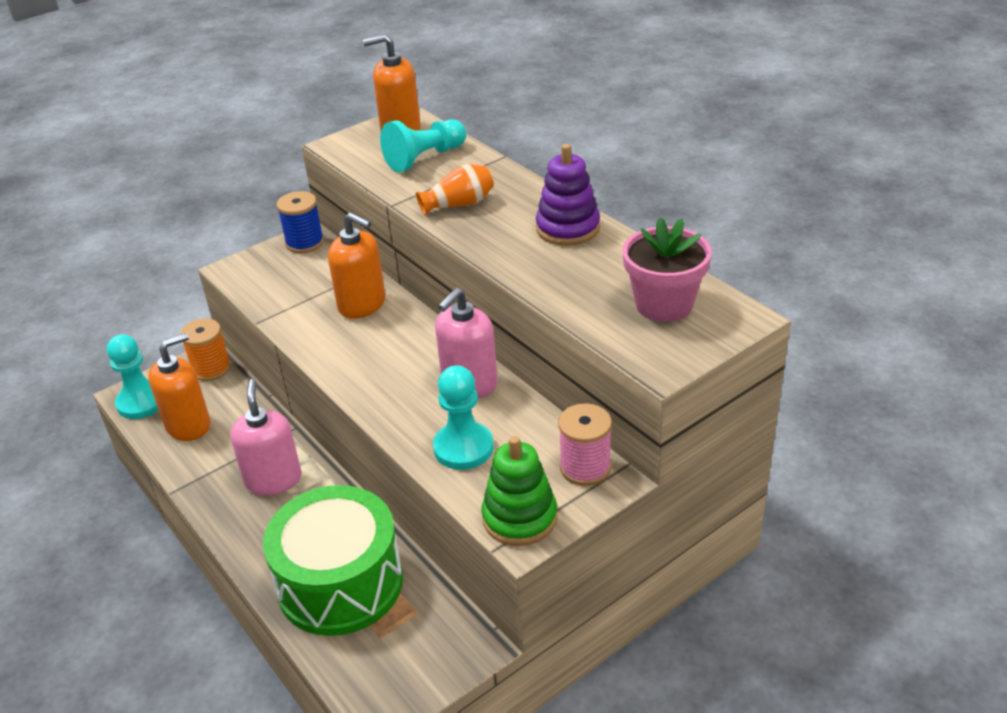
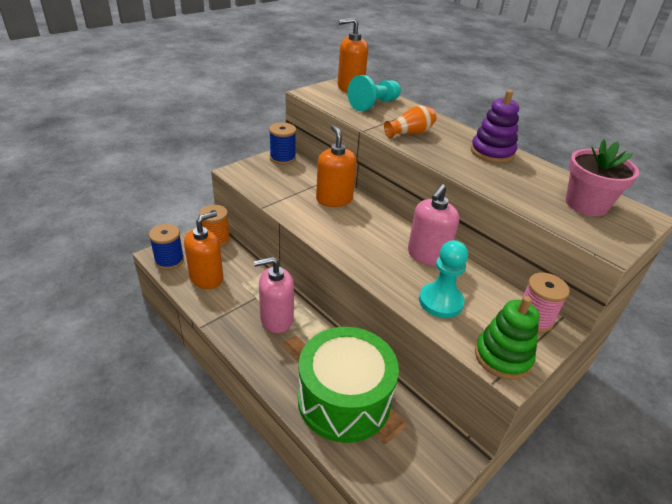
camera: 10 degrees left, 0 degrees up
turquoise pawn [107,334,159,419] -> blue spool [149,224,184,270]
pink soap dispenser [230,379,302,495] -> pink soap dispenser turned 90 degrees counterclockwise [254,257,294,333]
orange soap dispenser [328,212,385,319] -> orange soap dispenser turned 135 degrees counterclockwise [316,125,357,207]

